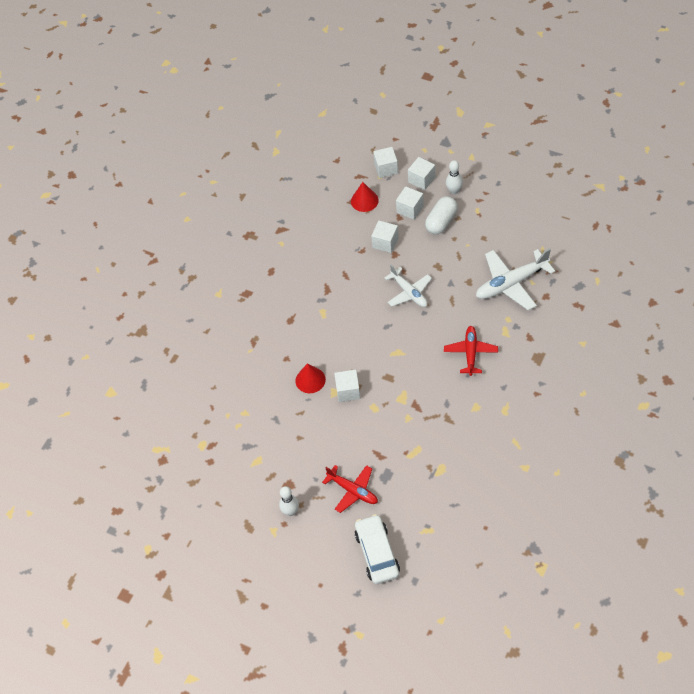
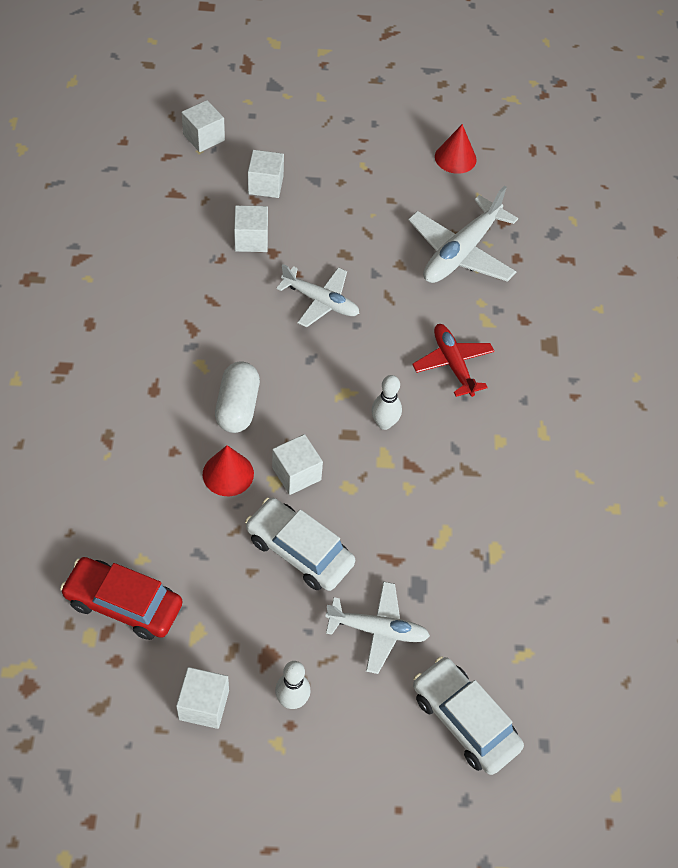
camera: 35 degrees left, 0 degrees up
red plane [322,465,378,513] -> white plane [325,581,430,674]
red cone [351,182,379,212] -> red cone moved to [435,124,477,174]
white cube [408,157,435,190] -> white cube moved to [176,667,229,729]
white capsule [425,196,458,234] -> white capsule moved to [215,361,260,433]
white bowling pin [446,160,463,194] -> white bowling pin moved to [372,375,402,430]
none -> red car [60,557,182,640]
none -> white car [245,498,355,591]

